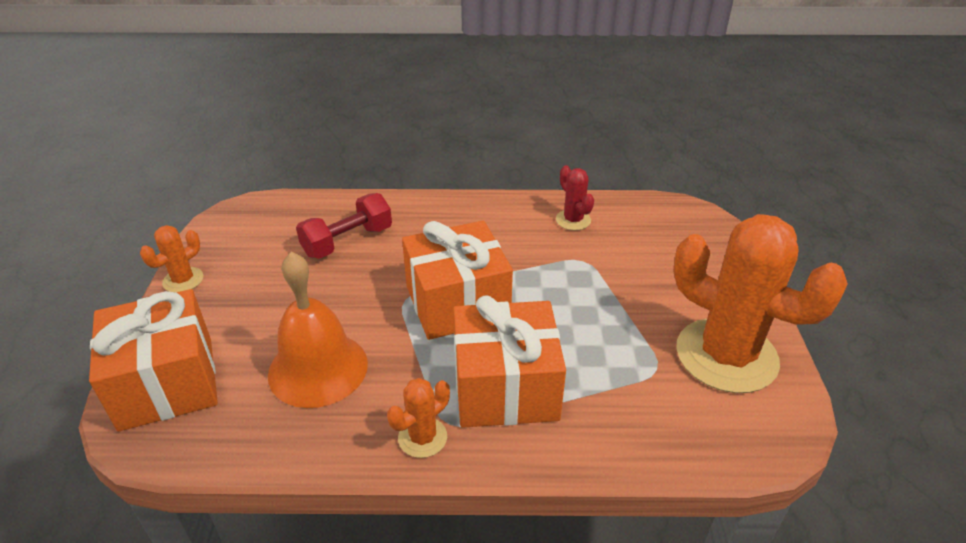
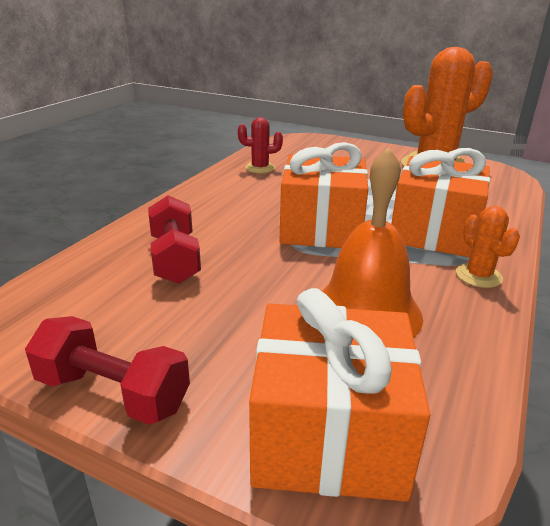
camera: 65 degrees left, 10 degrees down
orange cactus [140,225,203,292] -> red dumbbell [25,316,190,425]

